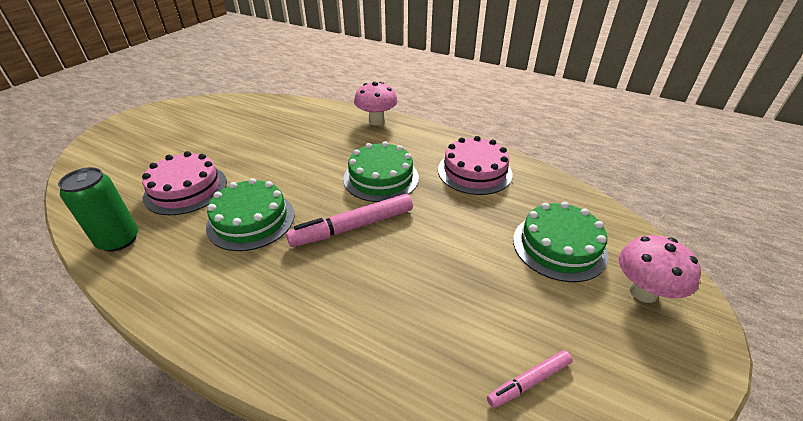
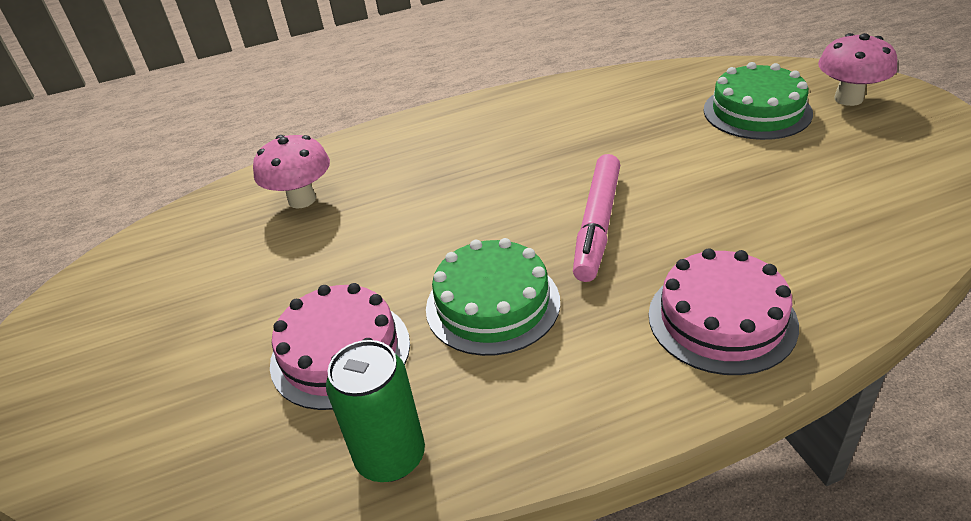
camera: 45 degrees left, 0 degrees up
green cake [343,141,419,202] -> none
pink mushroom [354,82,398,125] -> pink mushroom moved to [253,135,330,209]
pink cake [438,136,513,195] -> pink cake moved to [649,248,799,375]
pink marker [487,350,573,408] -> none

